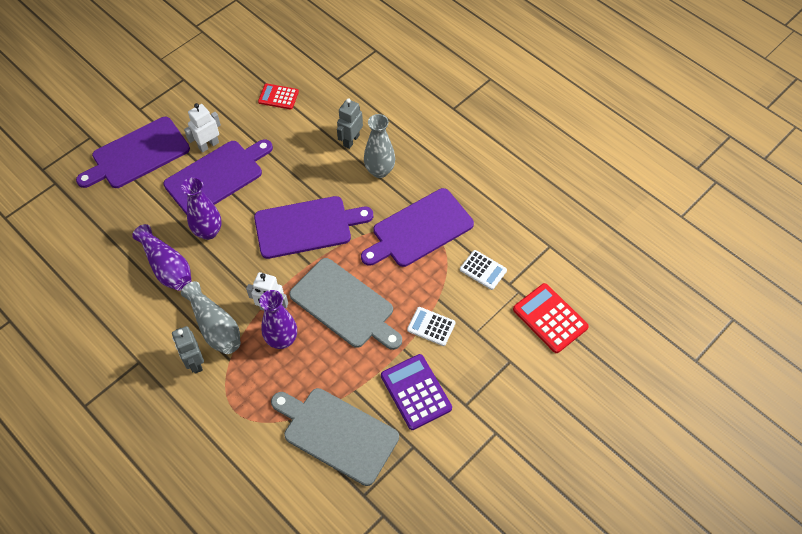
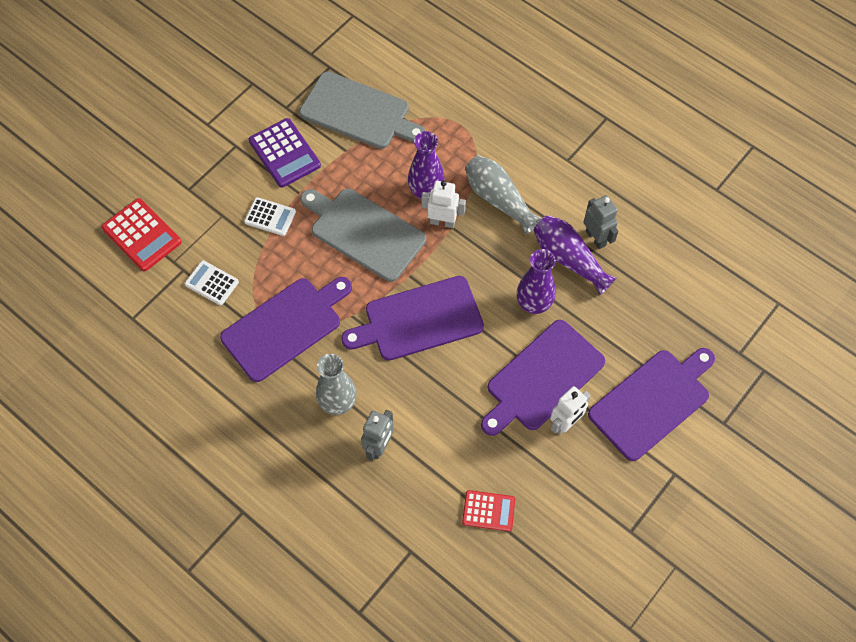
camera: 175 degrees right, 5 degrees up
grey robot [172,326,204,374] -> grey robot moved to [583,195,618,249]

